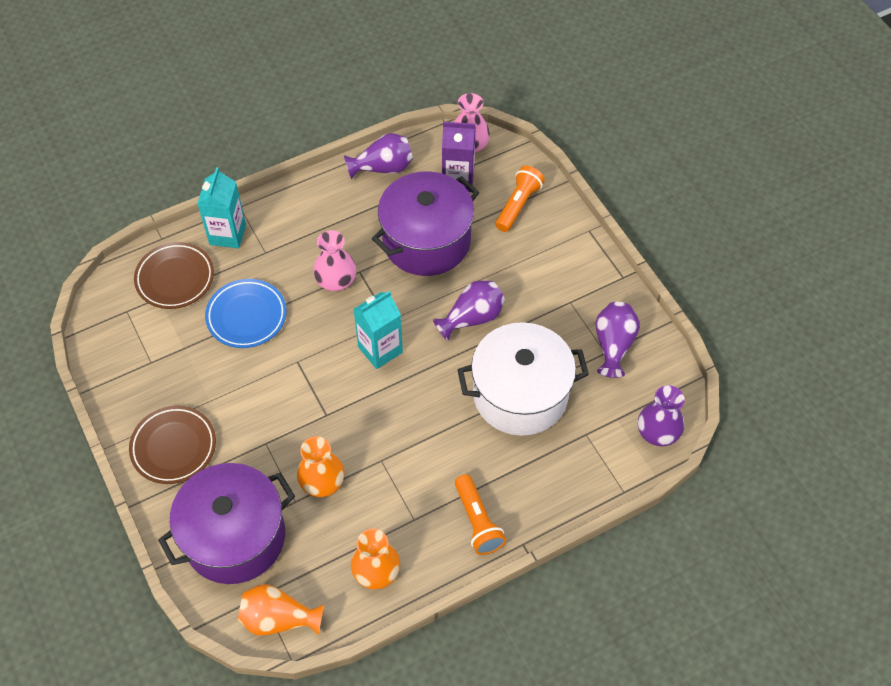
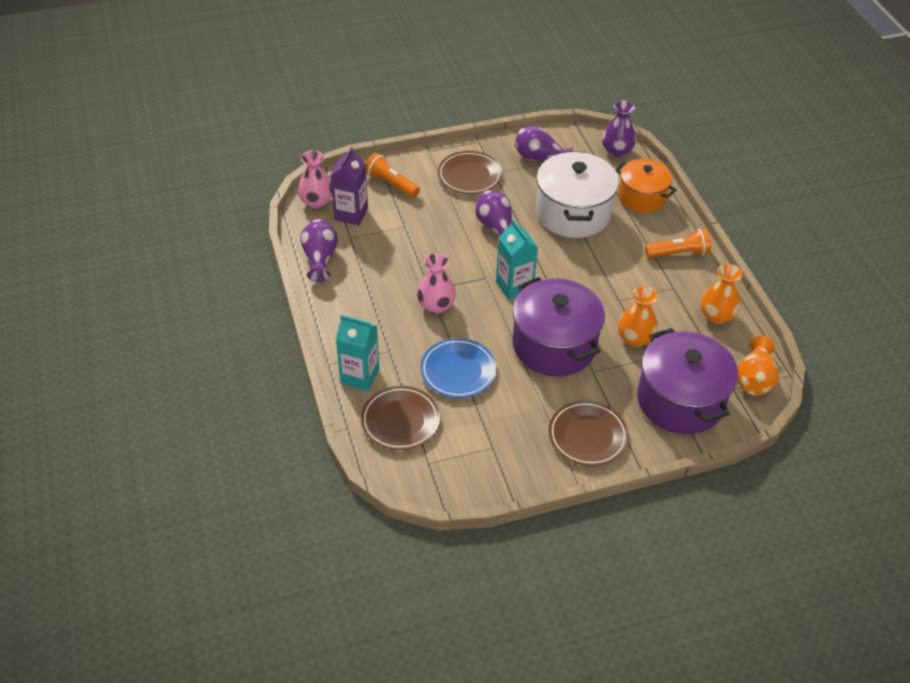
camera: 80 degrees left, 10 degrees down
purple pot [372,171,479,276] -> purple pot moved to [513,277,605,376]
none -> brown plate [438,151,502,194]
none -> orange pot [615,159,677,213]

